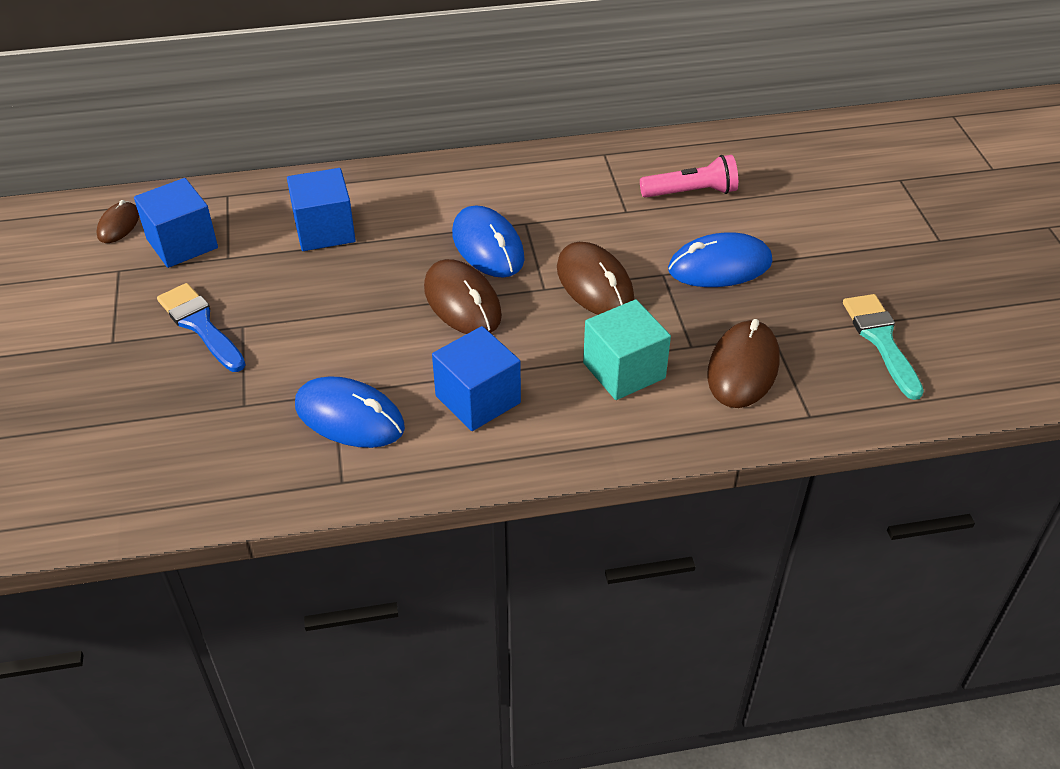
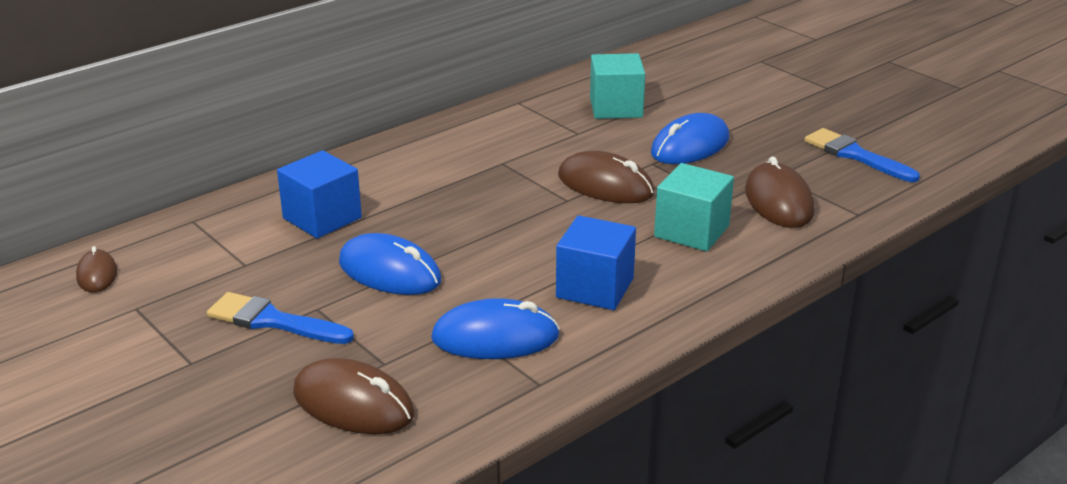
camera: 30 degrees left, 15 degrees down
blue cube [134,178,218,268] -> none
brown mouse [424,259,502,334] -> brown mouse moved to [293,358,414,434]
blue mouse [452,206,525,278] -> blue mouse moved to [339,233,441,295]
pink flashlight [640,155,738,198] -> turquoise cube [590,53,645,119]
turquoise brush [843,294,924,400] -> blue brush [805,128,920,182]

